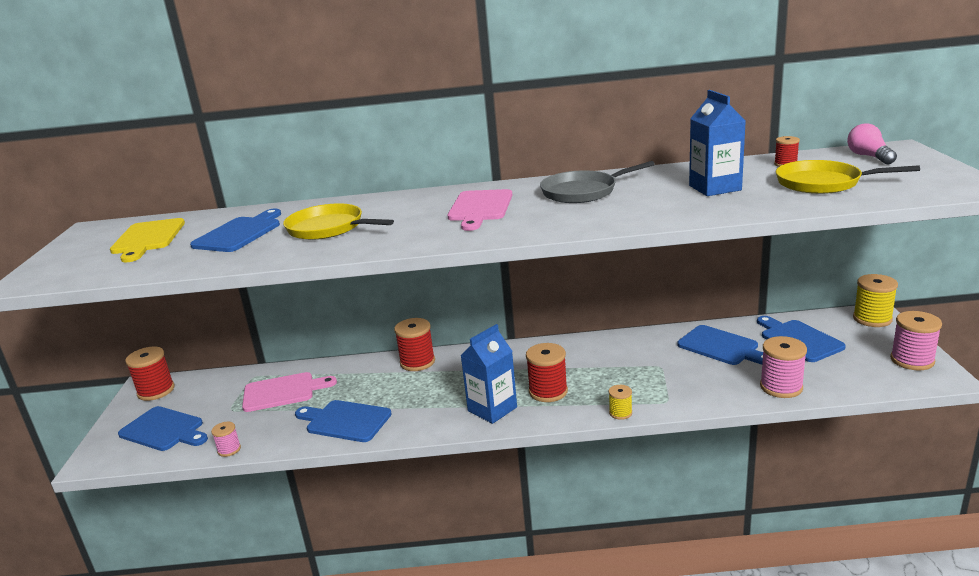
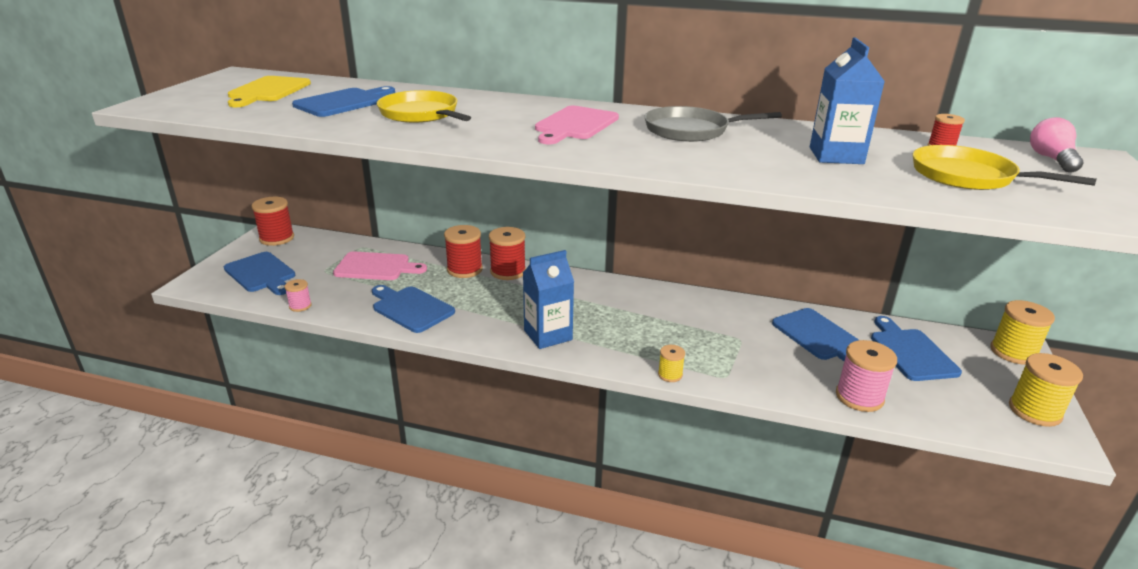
camera: 15 degrees right, 5 degrees up
red spool [526,343,568,402] -> red spool moved to [444,225,483,278]
pink spool [890,311,942,370] -> yellow spool [1009,353,1083,427]

